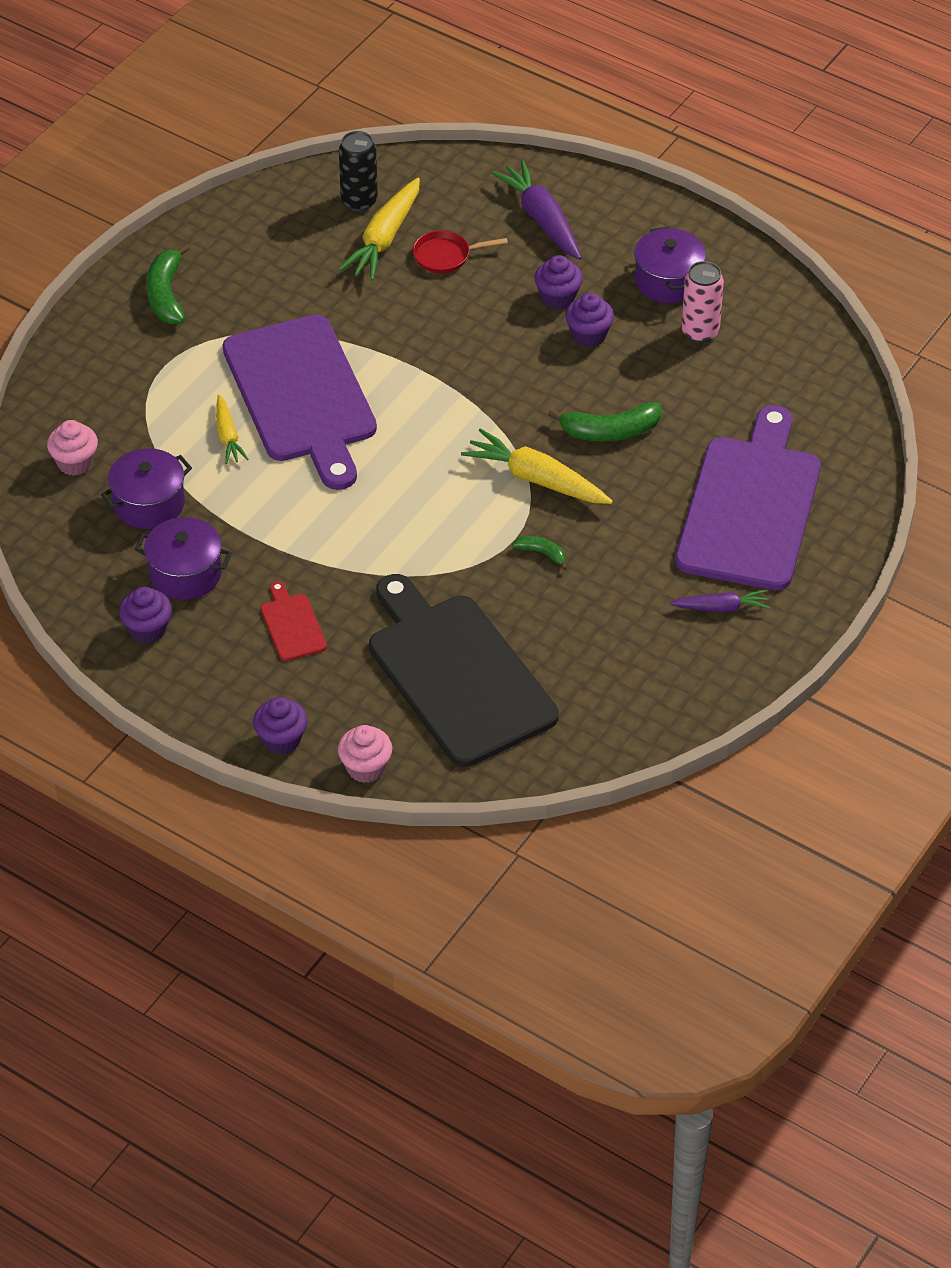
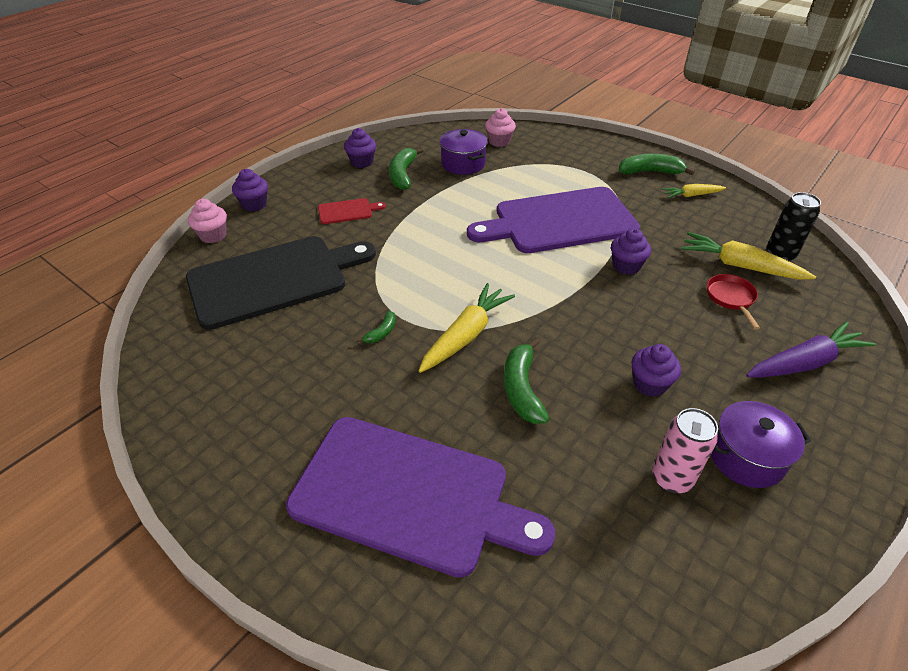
camera: 95 degrees right, 5 degrees down
purple pot [135,517,232,600] -> green banana [389,147,424,190]
yellow carrot [216,395,249,464] -> yellow carrot moved to [662,184,726,198]
purple cupcake [534,255,583,310] -> purple cupcake moved to [611,228,651,275]
purple carrot [670,590,770,612] -> none

